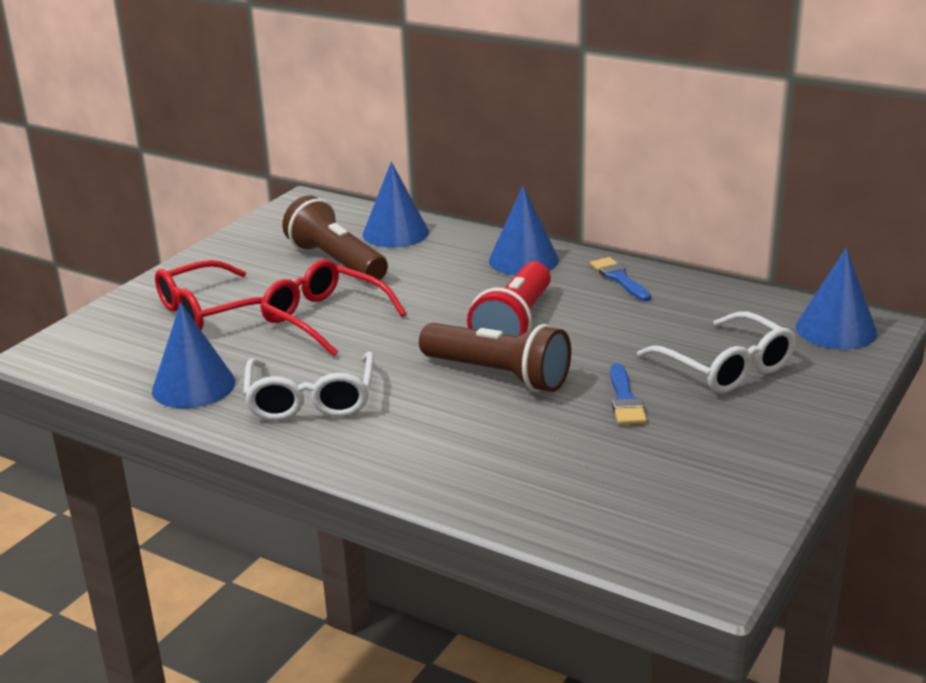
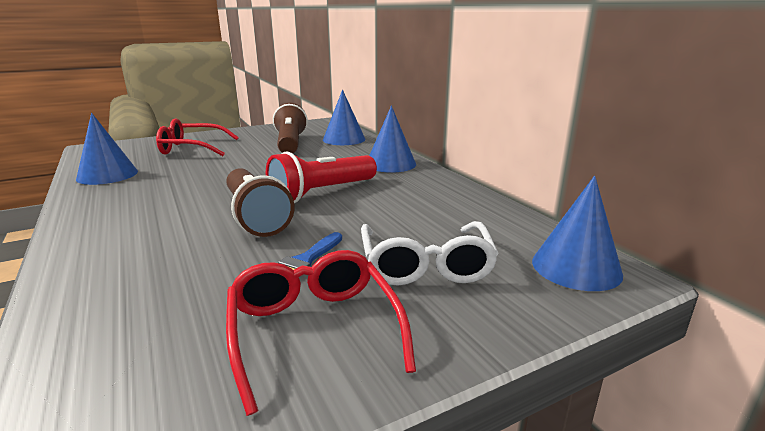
camera: 30 degrees right, 5 degrees down
white glasses [243,352,374,421] -> none
red glasses [260,259,406,356] -> red glasses moved to [226,250,416,416]
blue brush [590,257,651,301] -> none

